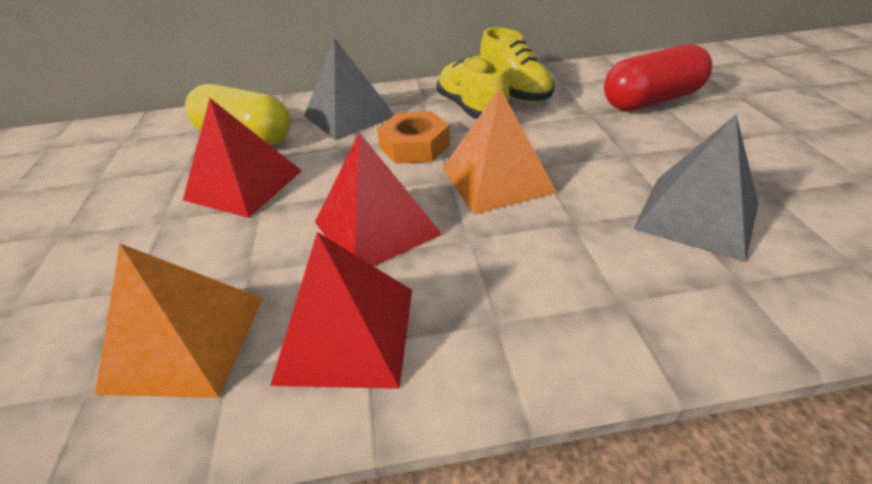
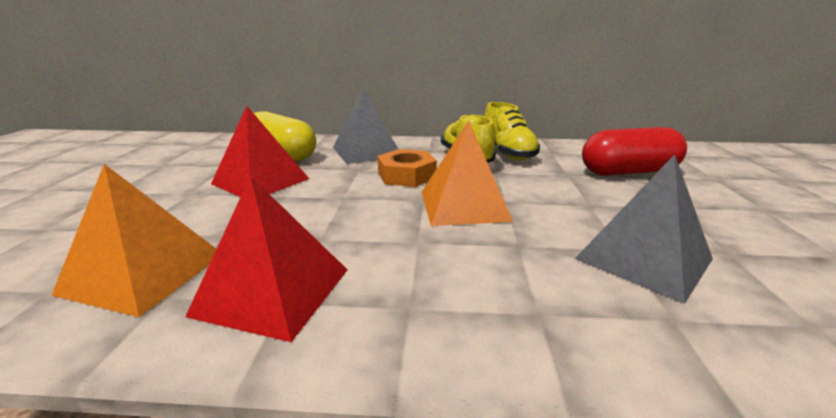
camera: 10 degrees right, 15 degrees down
red pyramid [315,132,442,266] -> none

